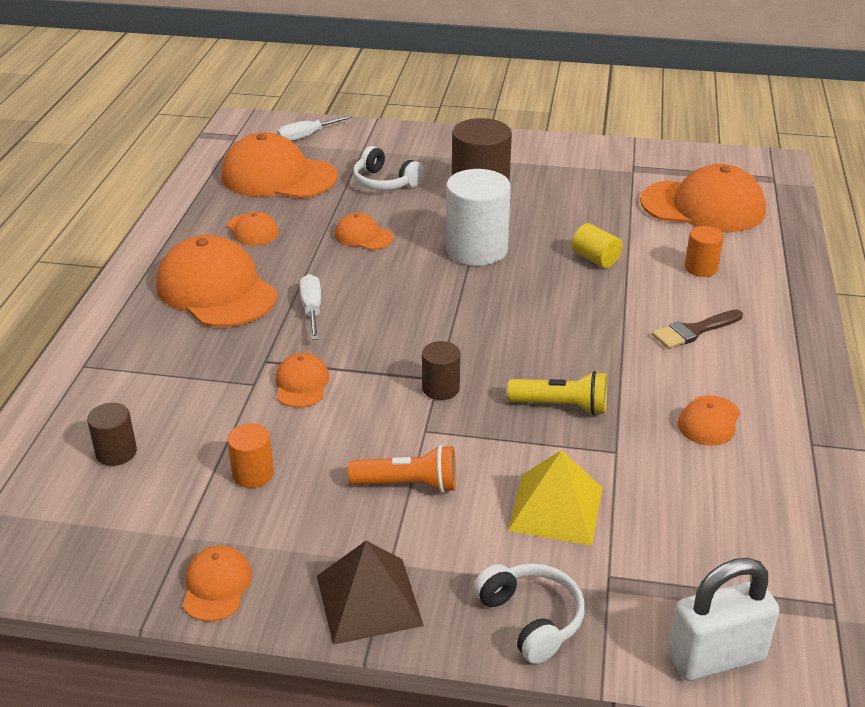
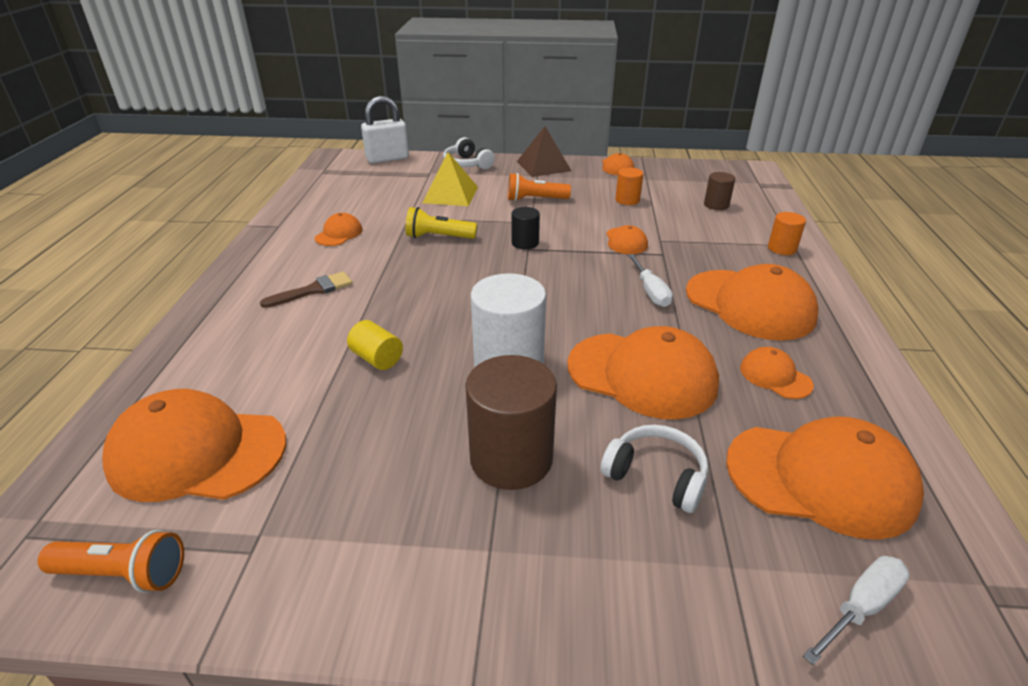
camera: 175 degrees right, 0 degrees up
orange cap [335,213,394,250] -> orange cap [567,326,719,419], size x2.09
brown cylinder [422,341,460,400] -> black cylinder [511,207,540,250]
orange cylinder [685,226,724,277] -> orange cylinder moved to [768,212,806,255]
none -> orange flashlight [38,530,184,593]

